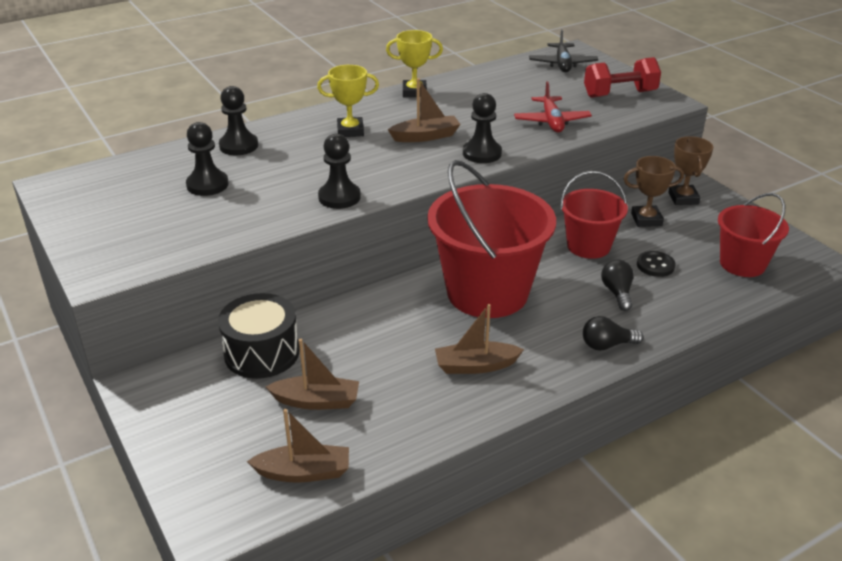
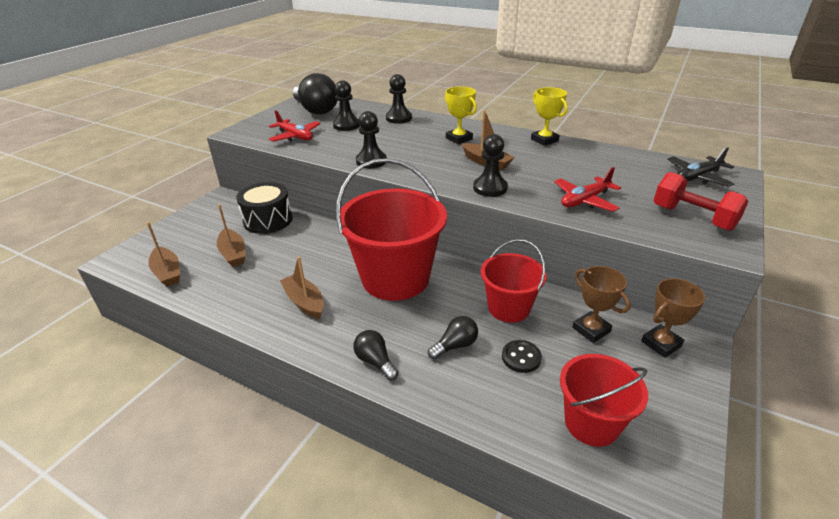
camera: 60 degrees right, 0 degrees up
none -> red plane [269,110,321,142]
none -> black light bulb [293,73,337,114]

